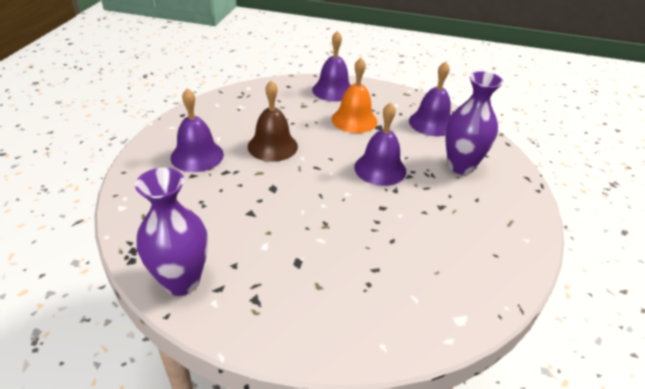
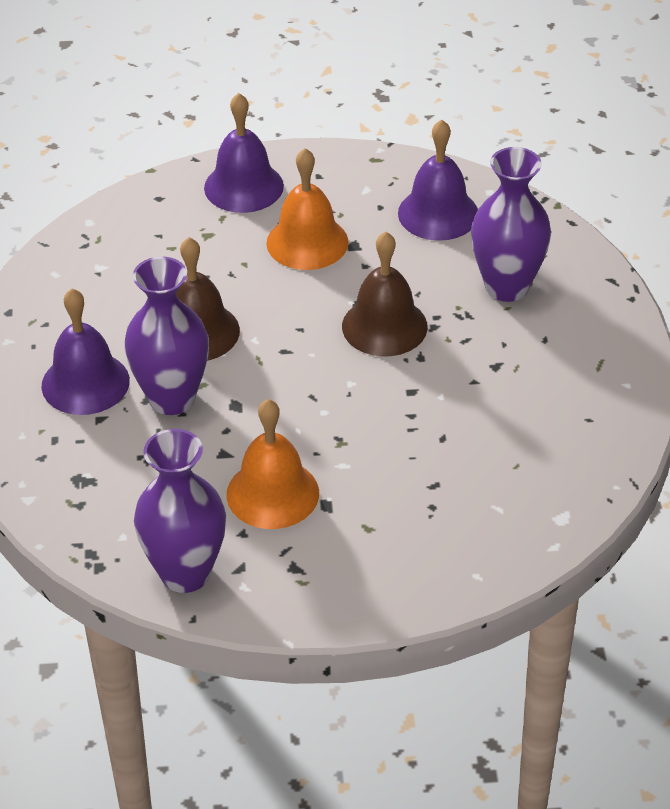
camera: 15 degrees left, 5 degrees up
purple bell [354,102,406,186] -> brown bell [342,232,428,356]
none -> purple vase [124,256,209,415]
none -> orange bell [226,399,319,529]

